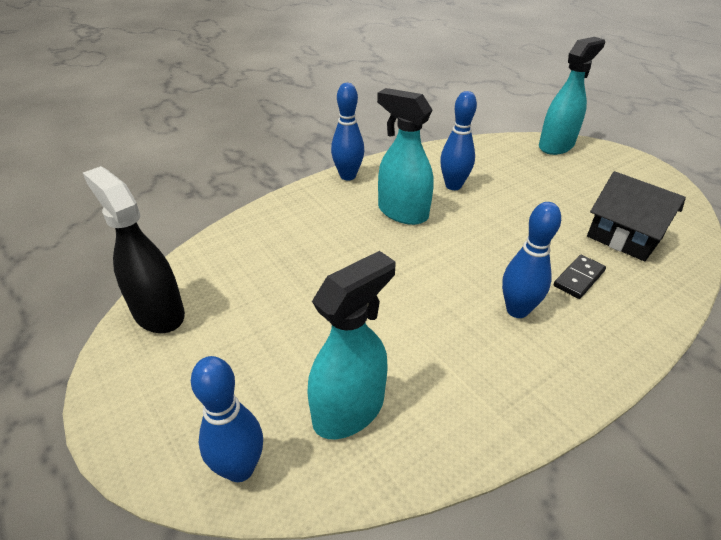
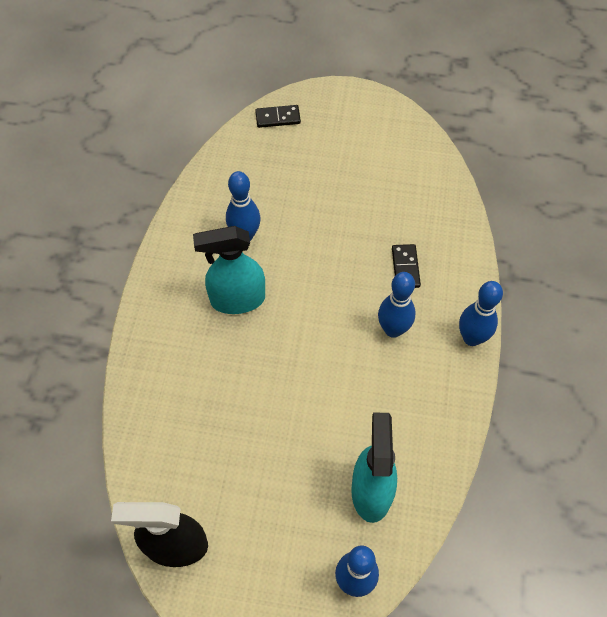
camera: 45 degrees left, 20 degrees up
blue bowling pin [331,83,364,181] -> blue bowling pin moved to [459,281,503,346]
turquoise spray bottle [539,37,605,155] -> black domino [255,105,301,128]
black house [587,171,686,261] -> none

